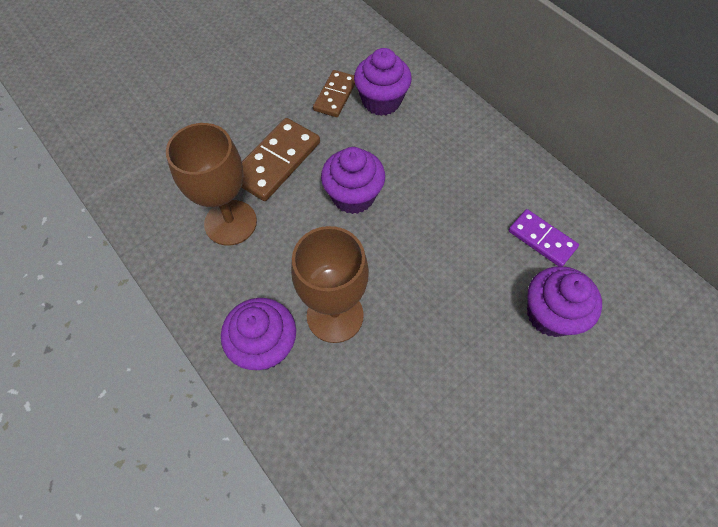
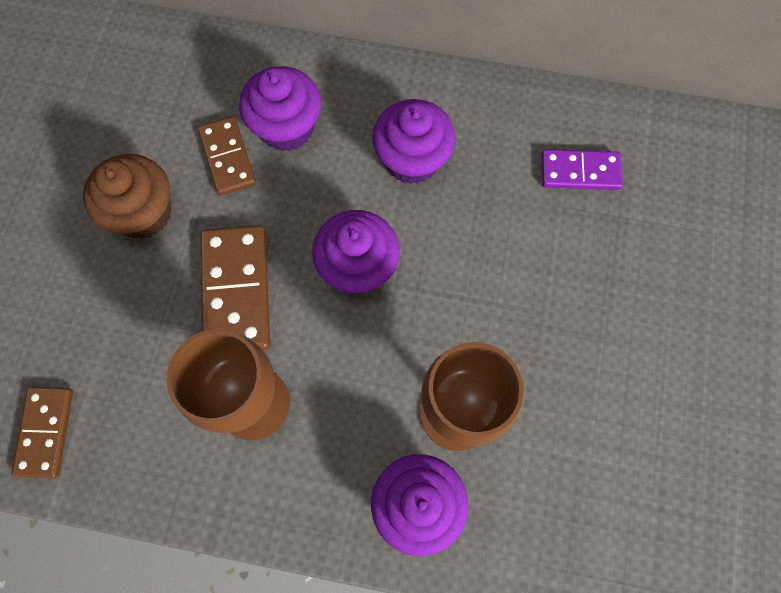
camera: 40 degrees left, 10 degrees up
purple cupcake [527,266,602,337] -> purple cupcake moved to [372,99,456,184]
none -> brown domino [11,387,73,478]
none -> brown cupcake [83,154,171,239]

